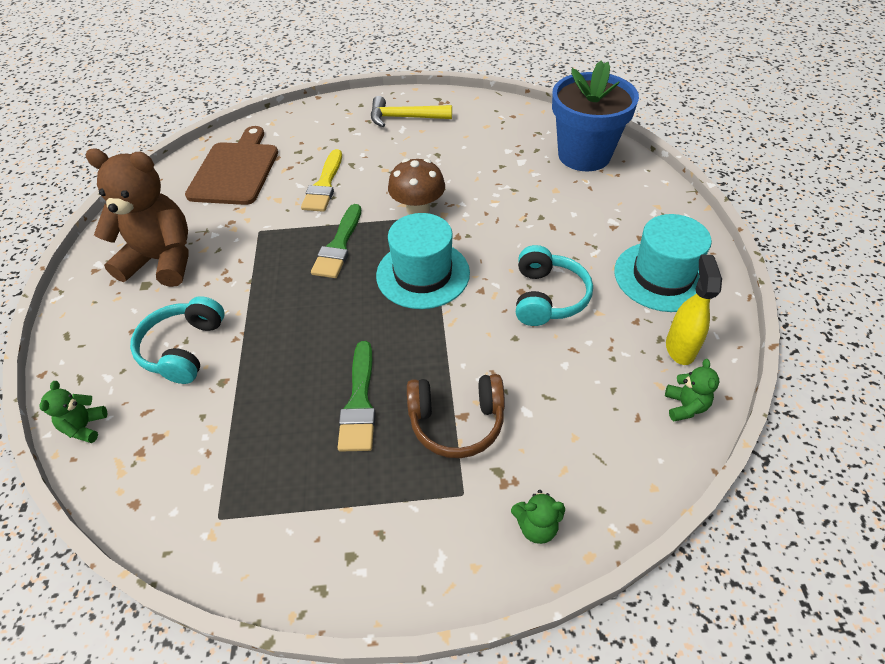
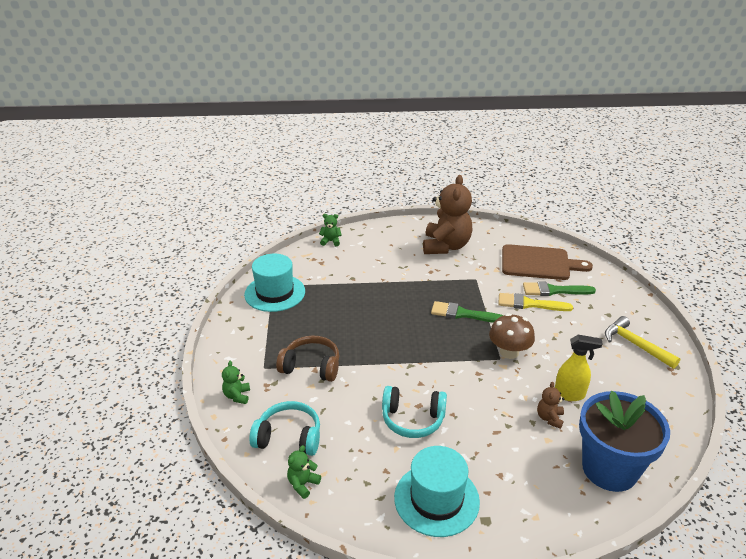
camera: 90 degrees right, 15 degrees down
turquoise headphones [130,296,225,384] -> turquoise headphones moved to [249,401,320,456]
green brush [338,341,376,452] -> green brush moved to [523,281,596,296]
yellow hammer [371,96,452,127] -> yellow hammer turned 45 degrees counterclockwise [605,316,681,369]
turquoise hat [376,213,470,309] -> turquoise hat moved to [244,254,305,312]
brown headphones [407,374,505,458] -> brown headphones turned 105 degrees clockwise [276,335,339,382]
green teddy bear [665,359,719,421] -> green teddy bear turned 120 degrees clockwise [287,445,321,499]
yellow spray bottle [666,254,722,365] -> yellow spray bottle moved to [555,335,603,401]
none -> brown teddy bear [537,382,564,429]

